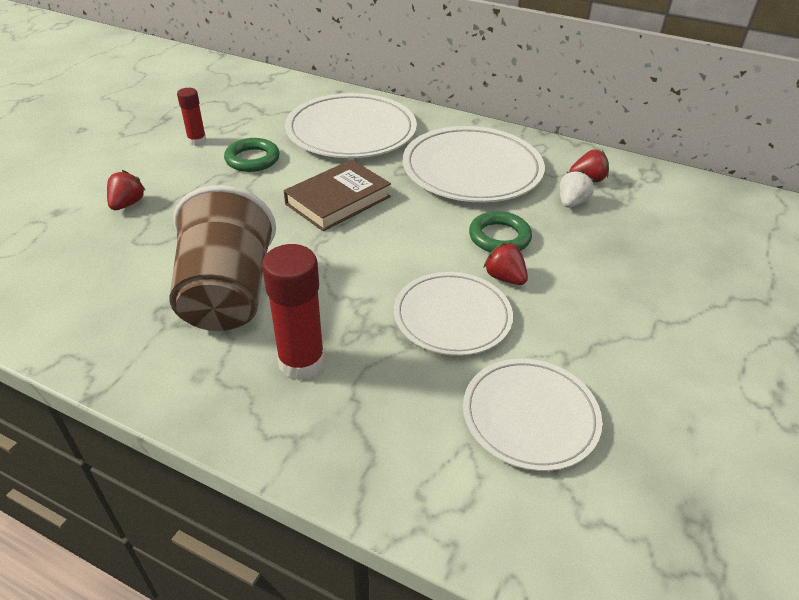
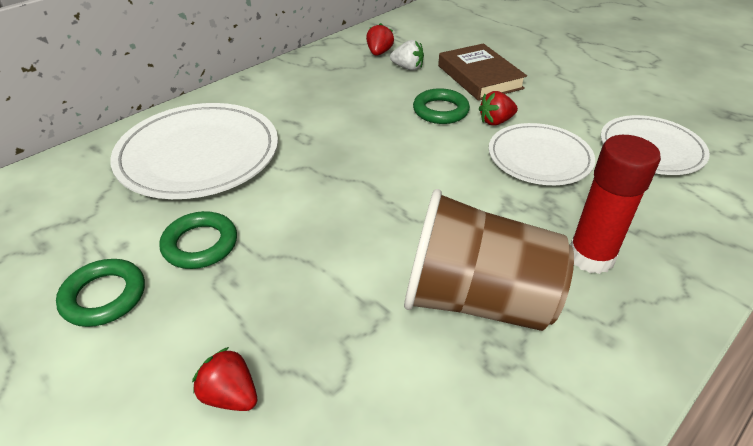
camera: 70 degrees left, 0 degrees up
red glue stick [177,88,206,146] -> green ring [56,259,145,327]
brown book [284,160,391,231] -> brown book moved to [438,43,527,101]
white plate [403,126,545,203] -> none
white strawberry [560,170,594,208] -> white strawberry turned 150 degrees clockwise [390,40,424,71]

